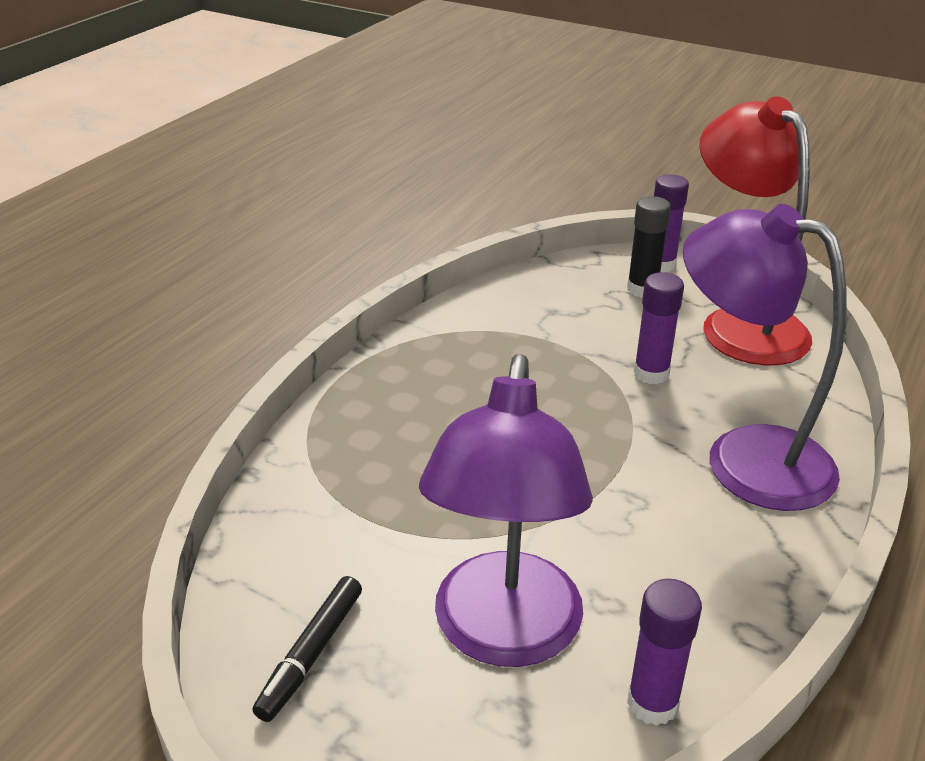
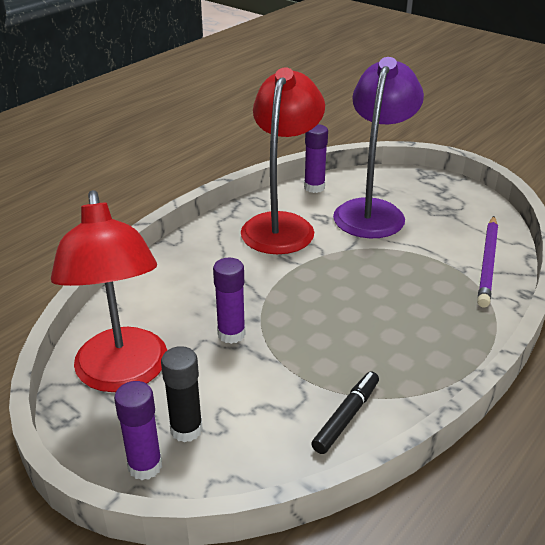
camera: 170 degrees left, 0 degrees up
black marker [252,576,362,722] -> black marker moved to [311,371,379,454]
purple lamp [683,204,846,511] -> none
none -> red lamp [241,67,325,254]
none -> purple pencil [477,216,498,308]

